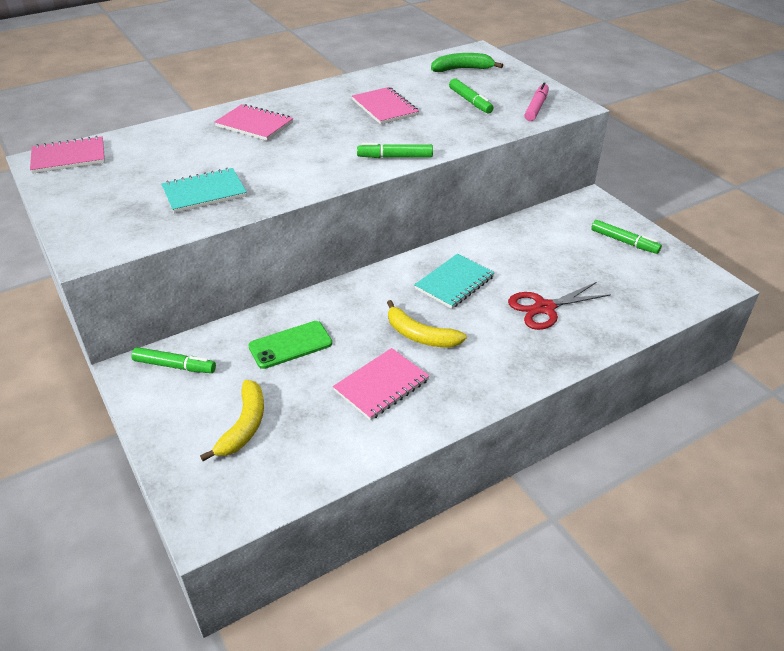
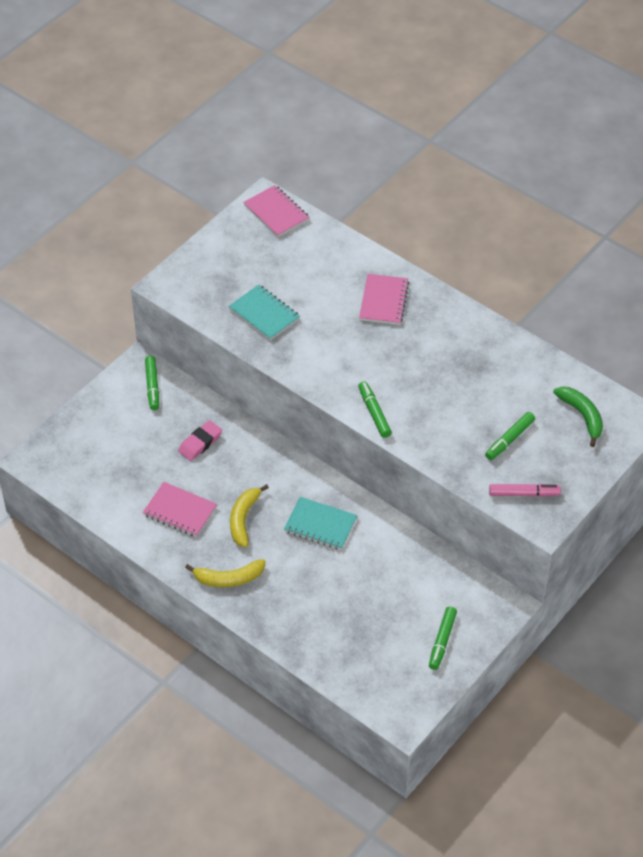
camera: 70 degrees right, 10 degrees up
yellow banana [200,380,264,461] -> yellow banana moved to [185,559,265,587]
green phone [249,321,332,369] -> pink eraser [178,420,222,461]
pink notebook [352,87,419,124] -> none
red scissors [508,282,611,330] -> none

